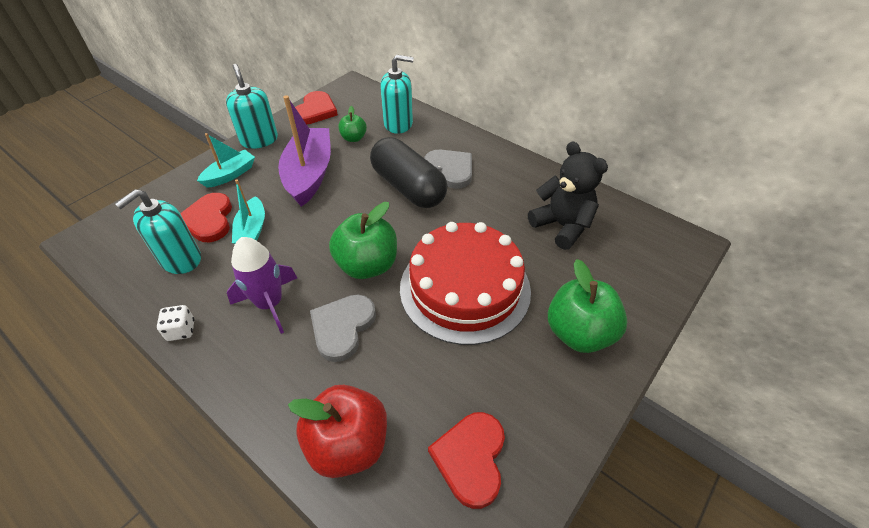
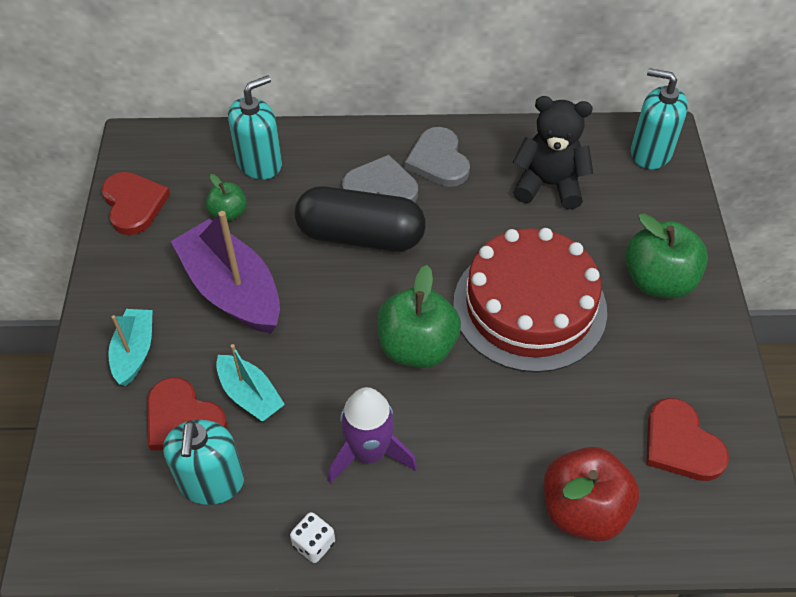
camera: 40 degrees left, 5 degrees up
turquoise soap dispenser [226,64,278,149] -> turquoise soap dispenser moved to [631,68,688,169]
grey heart [310,294,376,362] -> grey heart moved to [405,127,470,187]

